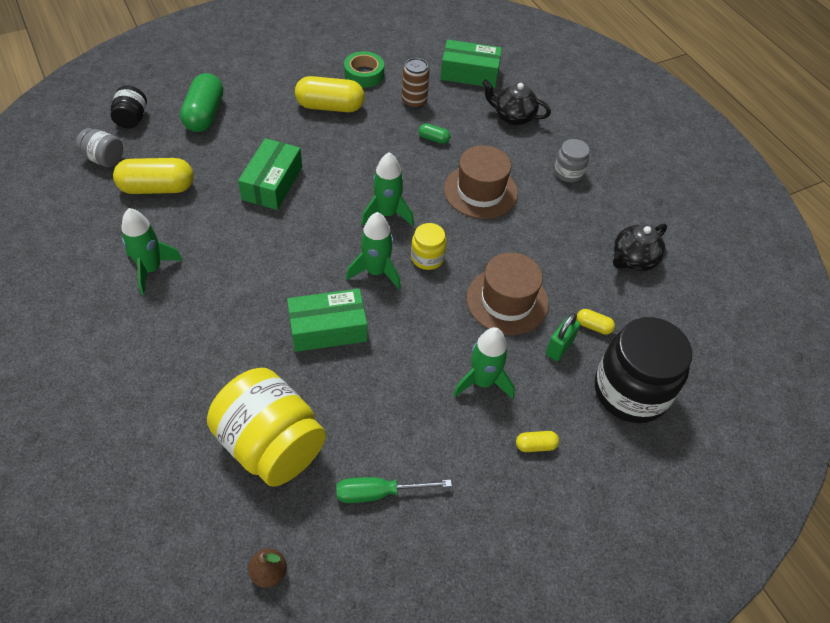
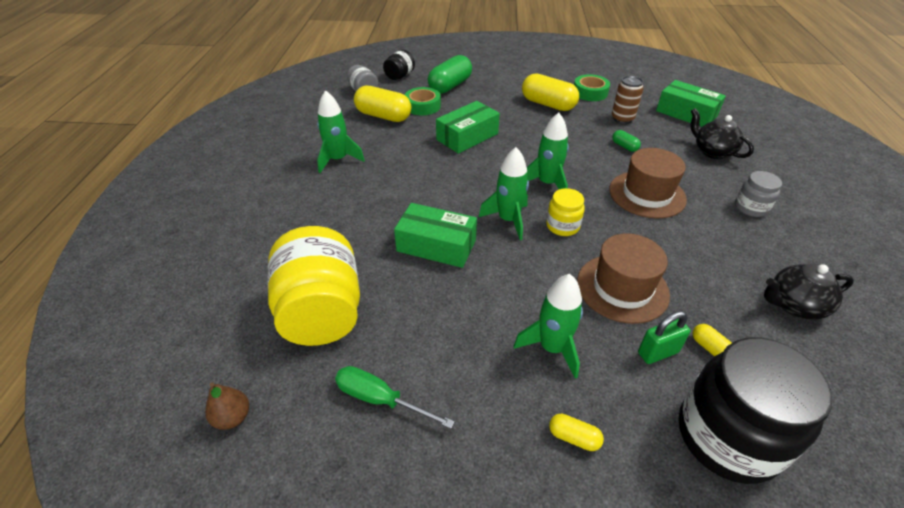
camera: 35 degrees right, 10 degrees down
none -> green tape [405,87,441,115]

